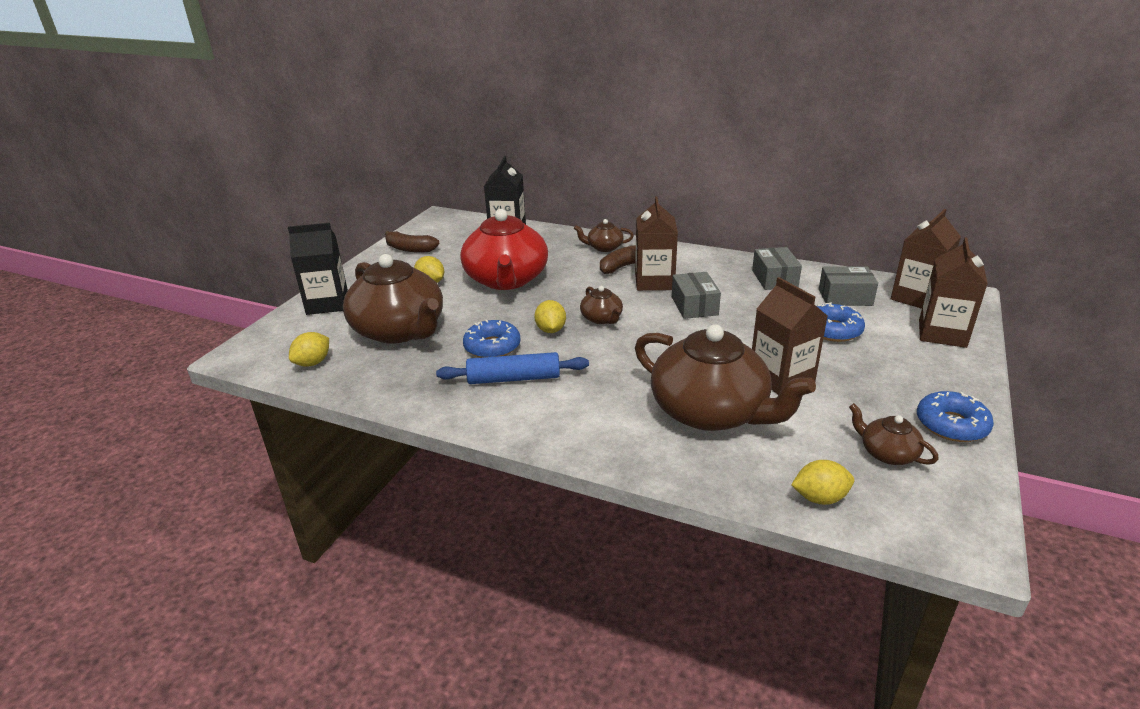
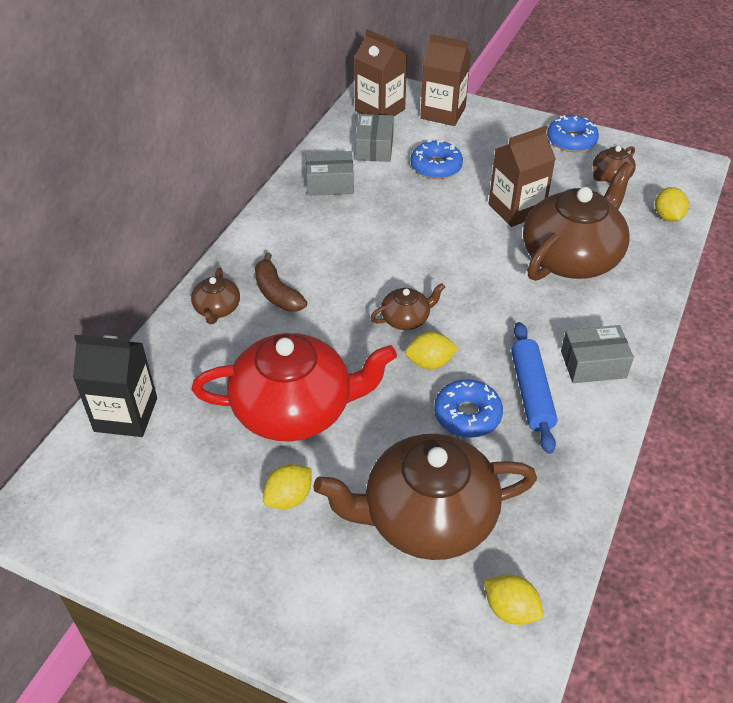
camera: 90 degrees left, 15 degrees up
black carton [288,223,348,315] -> none
brown teapot [343,254,443,344] -> brown teapot turned 150 degrees counterclockwise [313,434,537,560]
brown banana [385,231,440,253] -> none
brown carton [635,197,678,291] -> none
grey box [672,272,721,319] -> grey box moved to [561,325,634,383]

